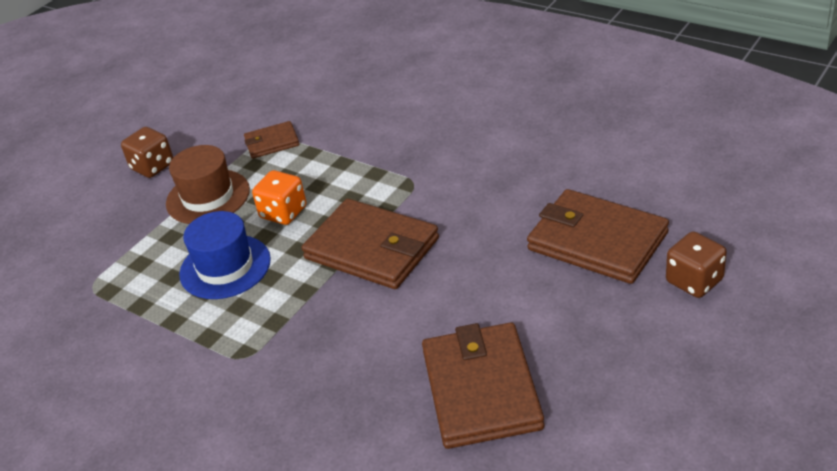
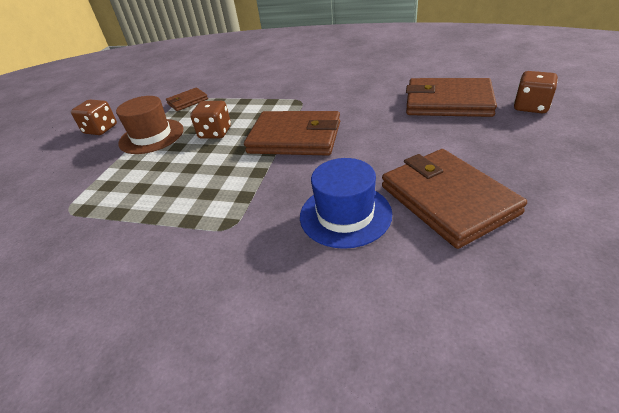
camera: 20 degrees left, 0 degrees up
blue hat [179,211,271,299] -> blue hat moved to [300,158,392,249]
orange dice [252,170,306,225] -> brown dice [190,101,231,139]

